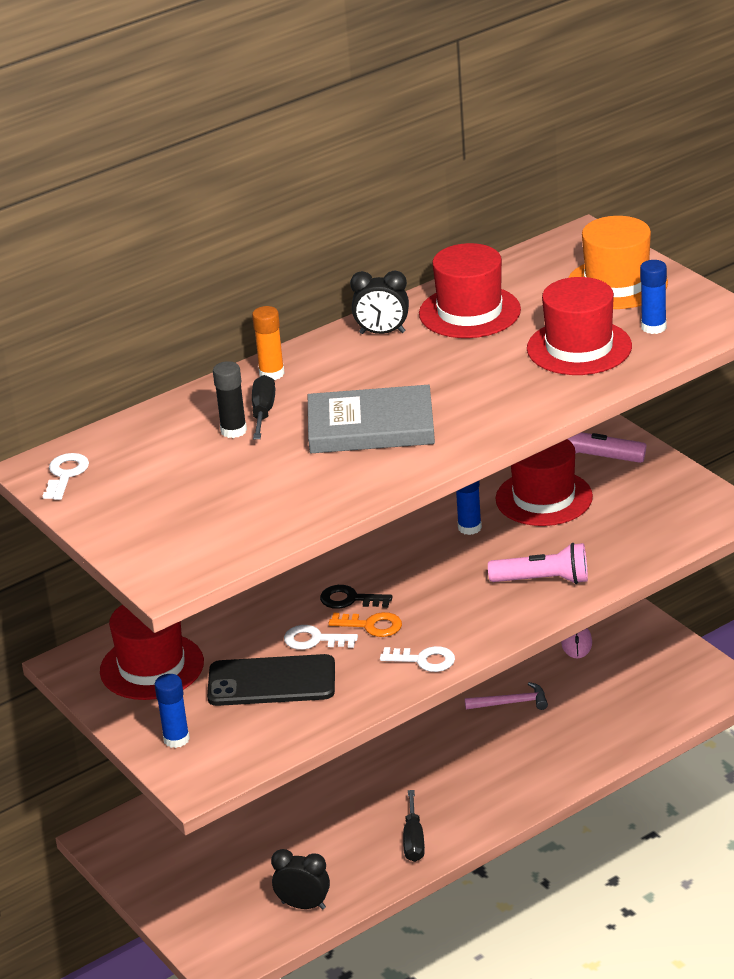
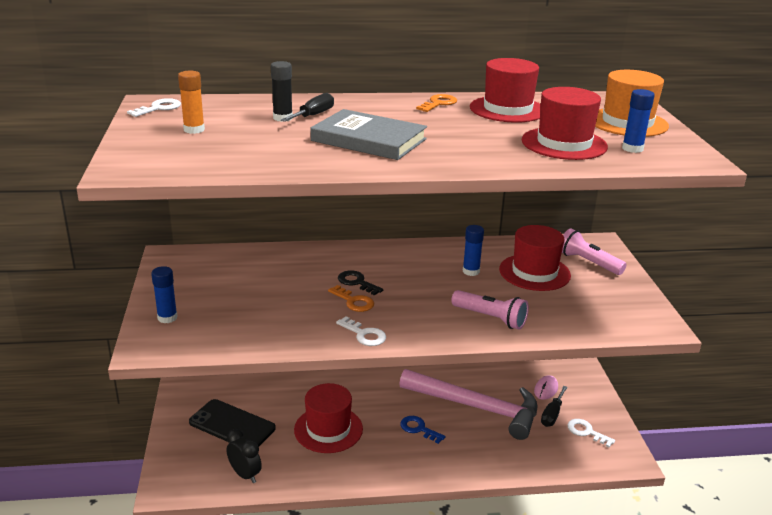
camera: 25 degrees right, 5 degrees down
red hat [100,605,204,700] -> red hat moved to [294,383,363,453]
black phone [207,654,335,706] -> black phone moved to [189,399,276,447]
orange glue stick [252,306,285,380] -> orange glue stick moved to [178,71,205,134]
white key [284,625,358,650] -> white key moved to [567,419,615,448]
black clock [350,271,409,334] -> orange key [416,94,457,112]
black screwdriver [403,790,425,862] -> black screwdriver moved to [541,386,568,427]
pink hammer [465,682,548,710] -> pink hammer [399,369,537,440], size x2.47
none -> blue key [400,416,446,444]

